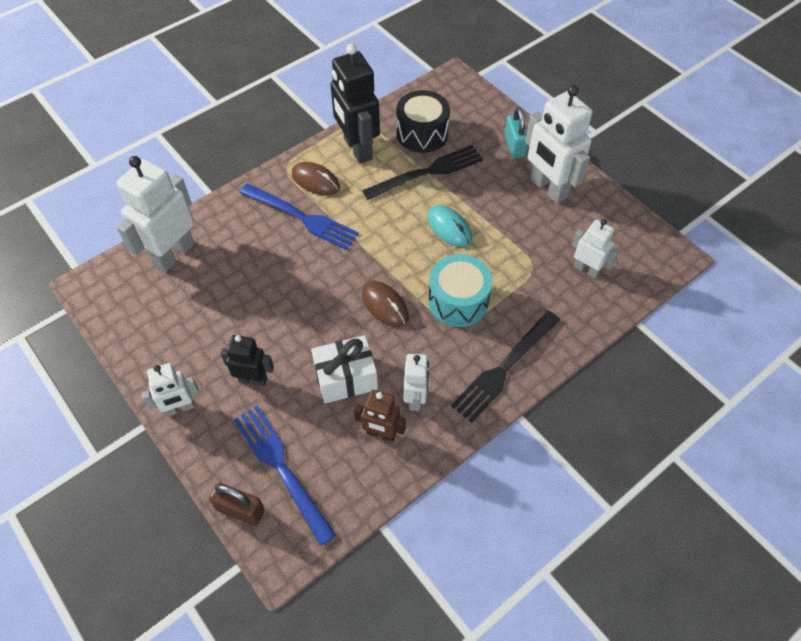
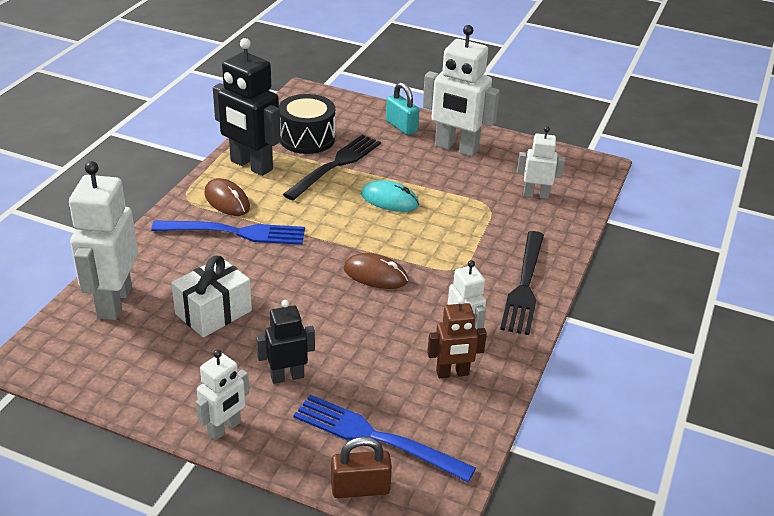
camera: 30 degrees left, 20 degrees down
brown mouse [292,162,340,196] -> brown mouse turned 45 degrees clockwise [204,178,250,216]
white gift [311,335,378,404] -> white gift moved to [171,256,252,338]
turquoise drum [428,254,493,327] -> none

